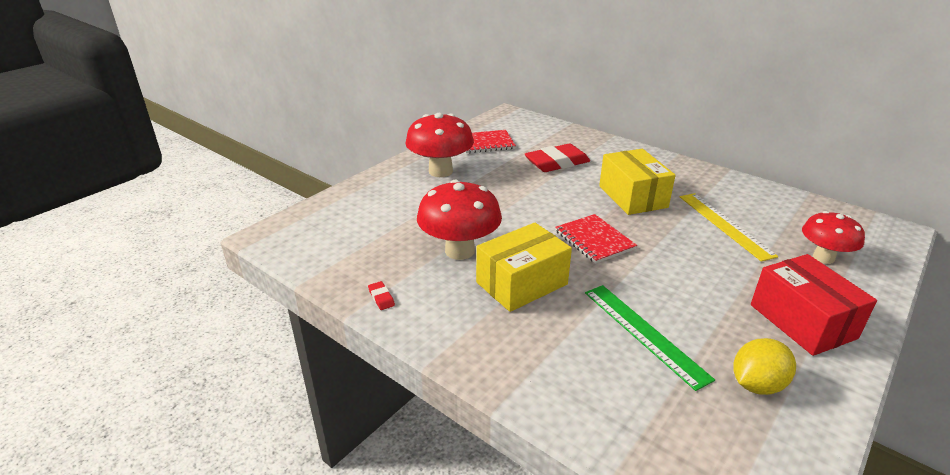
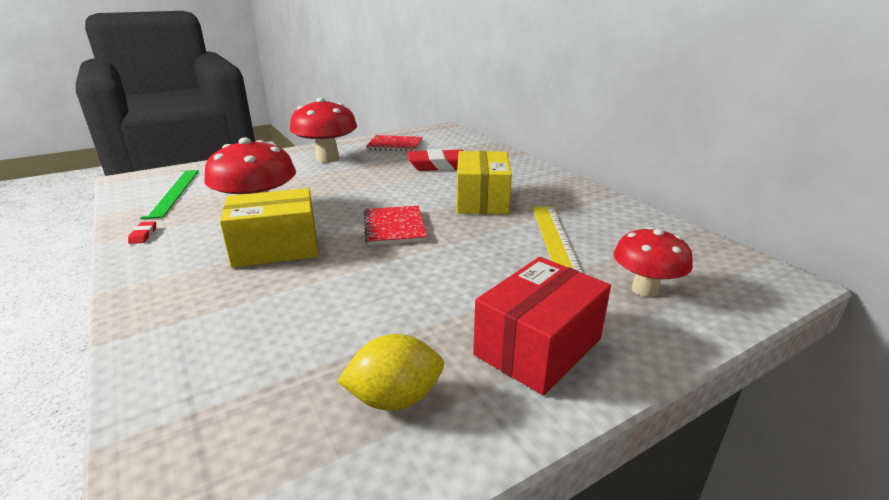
camera: 20 degrees right, 5 degrees down
green ruler [585,285,715,391] -> green ruler moved to [140,170,199,219]
red box [751,254,877,356] -> red box turned 45 degrees clockwise [473,257,611,395]

